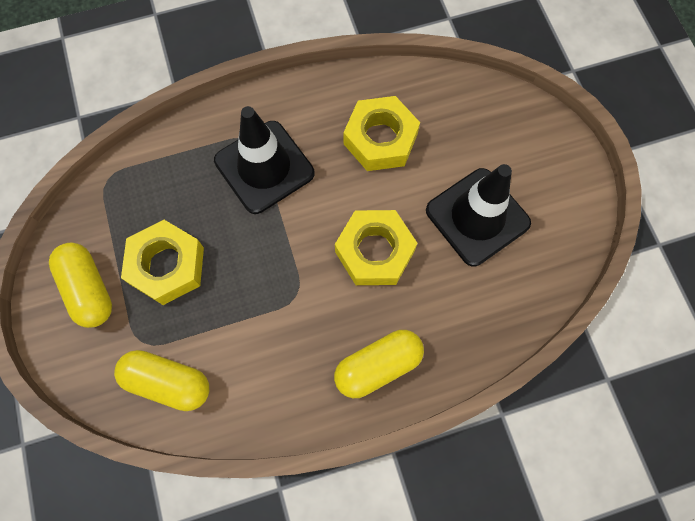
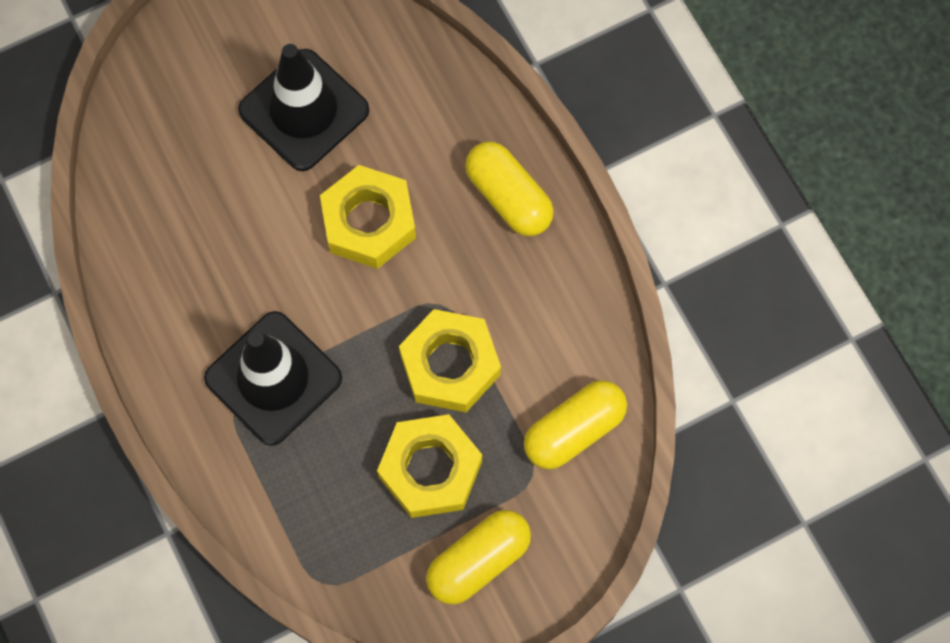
camera: 100 degrees left, 0 degrees up
yellow capsule [114,350,209,411] -> yellow capsule turned 45 degrees clockwise [524,380,627,470]
yellow nut [343,96,420,171] -> yellow nut moved to [399,309,501,412]

